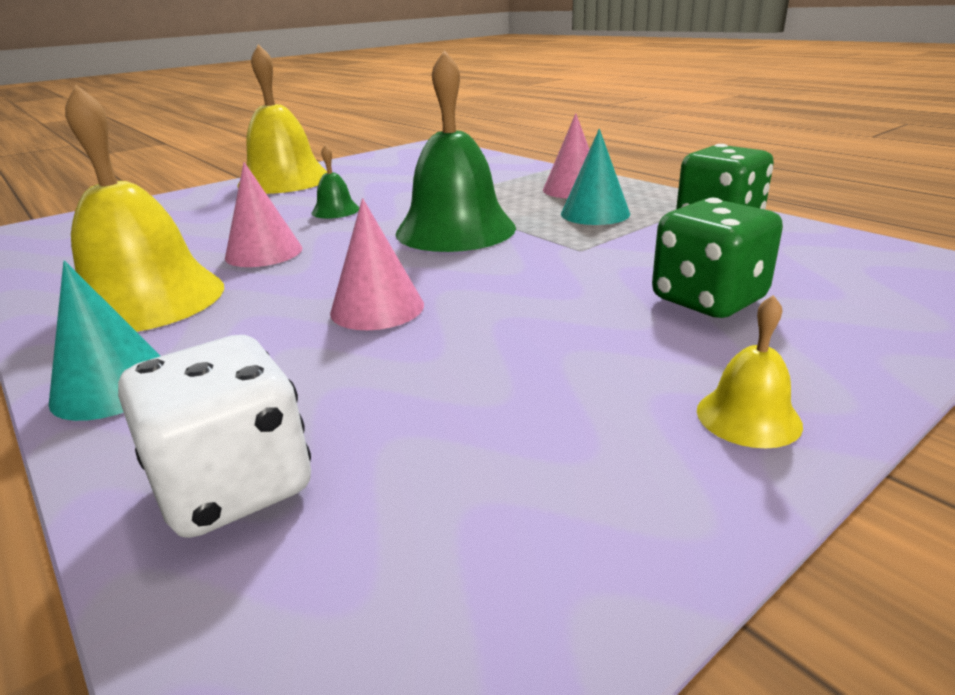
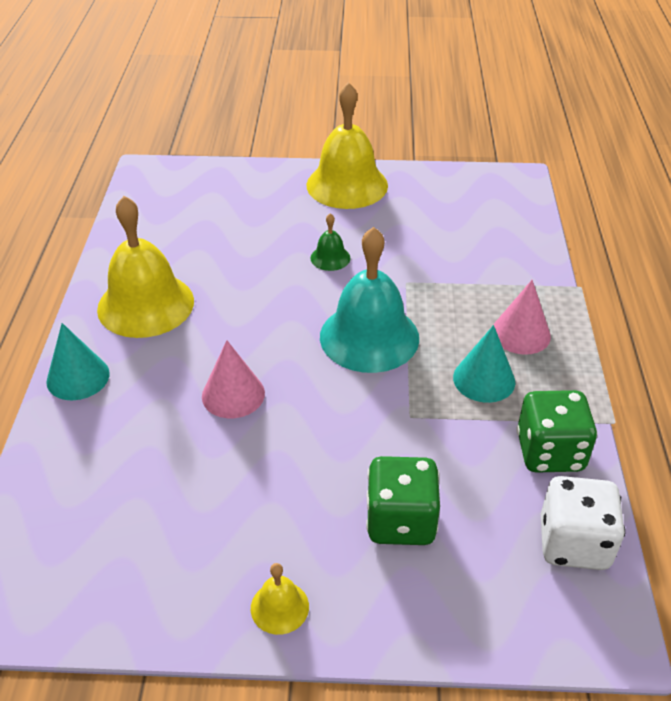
camera: 40 degrees right, 15 degrees up
white dice [118,335,311,538] -> white dice moved to [541,476,626,570]
pink cone [225,162,302,267] -> none
green bell [395,50,516,252] -> turquoise bell [320,227,419,373]

